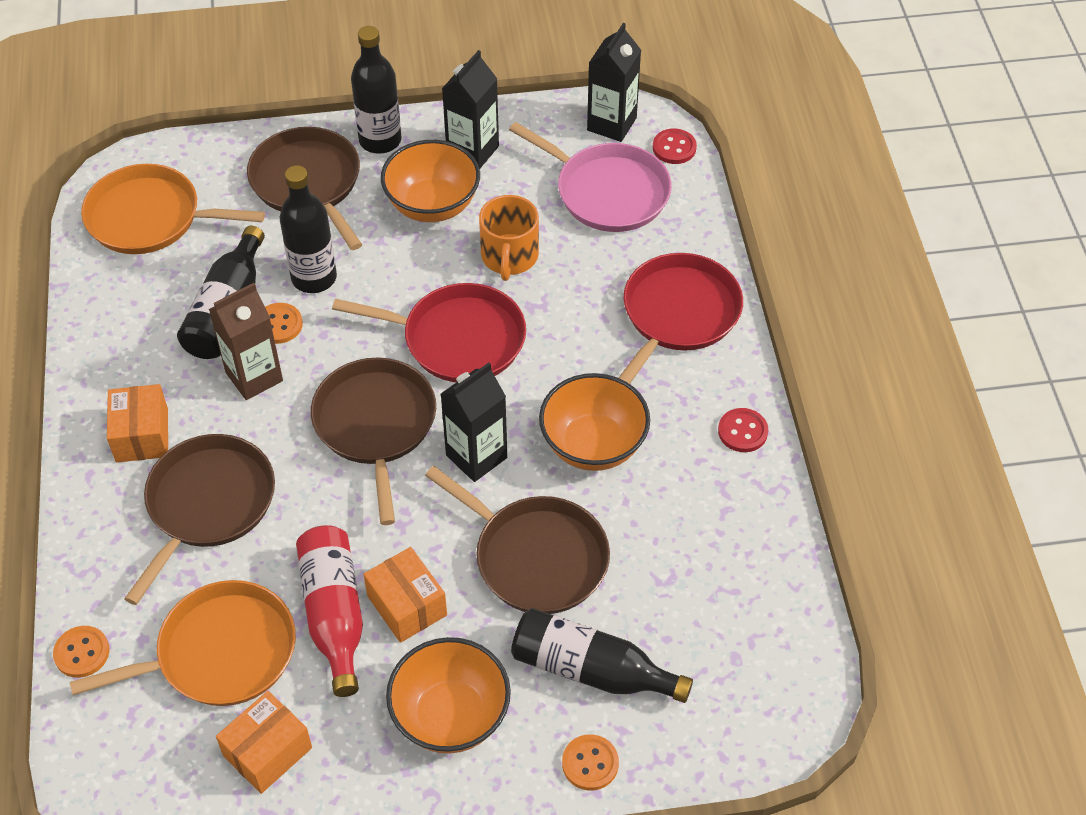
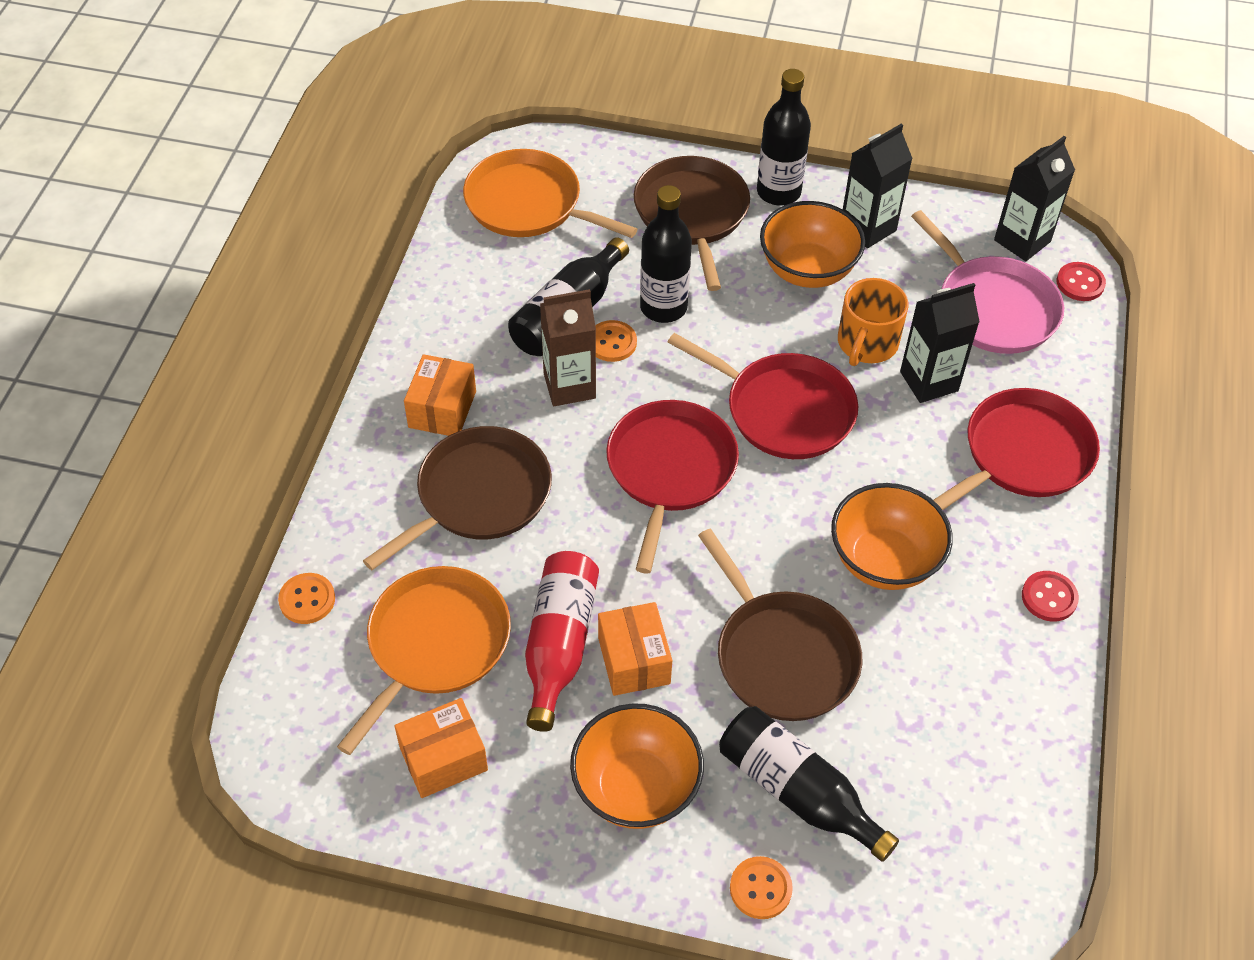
camera: 20 degrees right, 0 degrees up
orange pan [70,580,296,706] -> orange pan turned 60 degrees counterclockwise [337,566,511,755]
brown pan [311,357,436,525] -> red pan [606,400,739,574]
black carton [441,363,507,482] -> black carton moved to [900,283,979,403]

